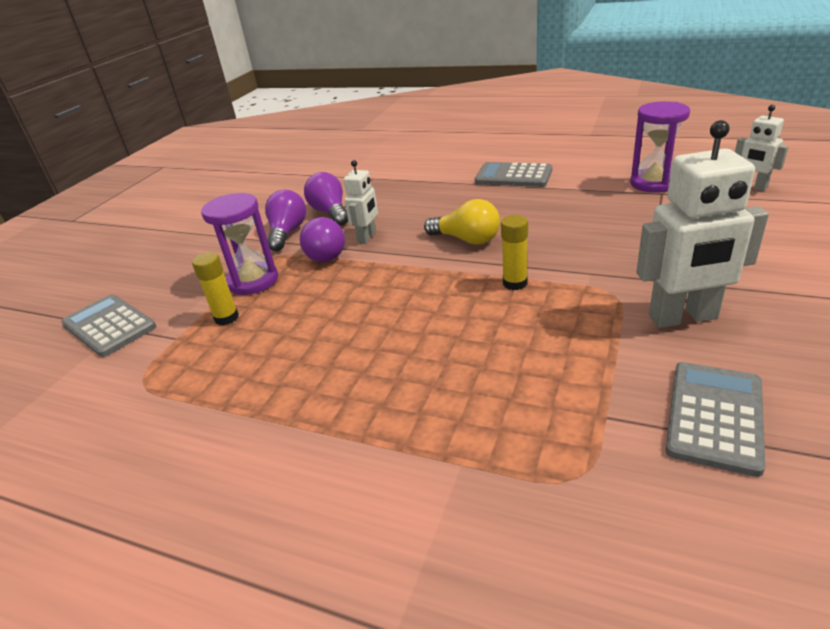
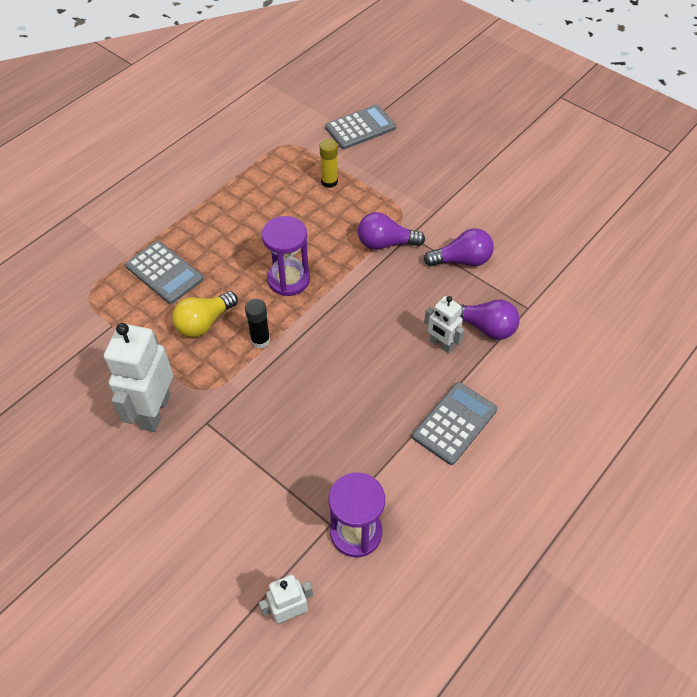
camera: 105 degrees right, 20 degrees up
purple hourglass [201,193,278,295] -> purple hourglass moved to [262,216,310,296]
purple light bulb [265,190,306,251] -> purple light bulb moved to [459,300,520,340]
white robot [343,160,378,244] -> white robot moved to [424,296,464,353]
yellow light bulb [424,199,500,245] -> yellow light bulb moved to [172,291,238,337]
yellow glue stick [501,215,528,290] -> black glue stick [245,299,270,348]
grey calculator [666,362,766,477] -> grey calculator moved to [125,241,204,304]

